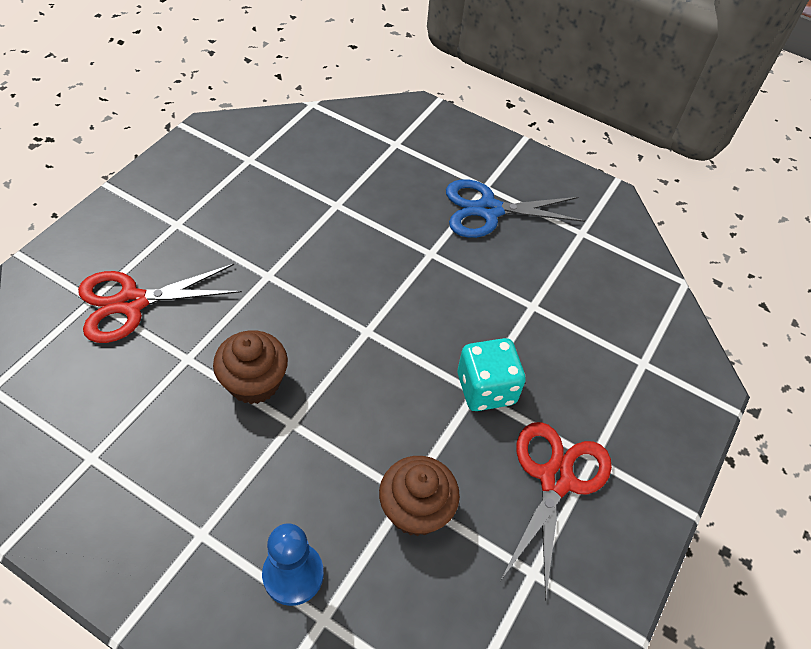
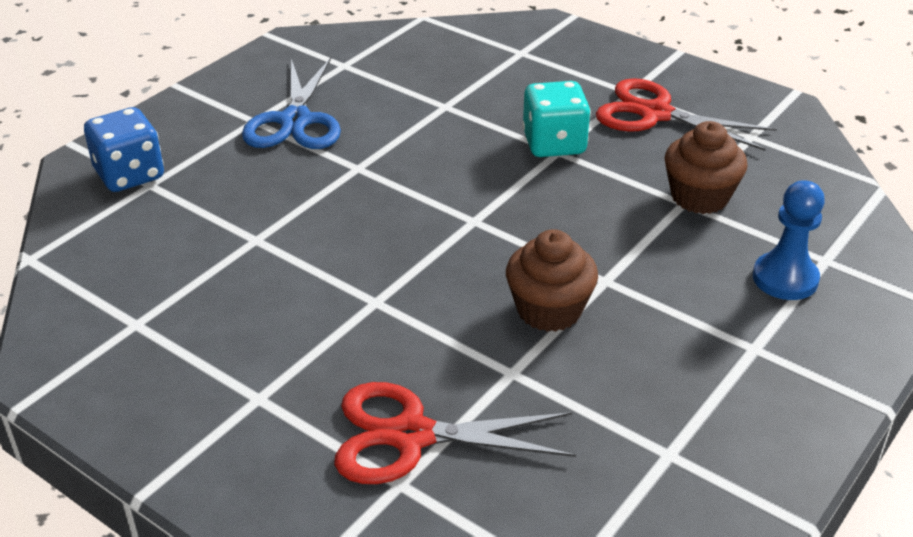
camera: 80 degrees left, 15 degrees down
red scissors [78,264,242,343] -> red scissors turned 105 degrees clockwise [334,382,576,484]
none -> blue dice [84,107,164,192]

